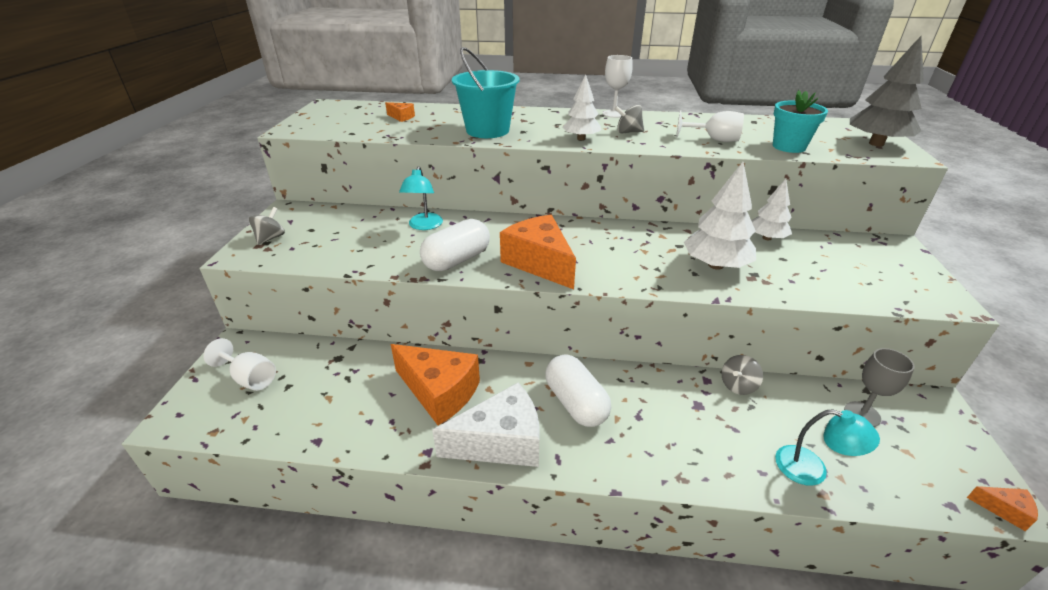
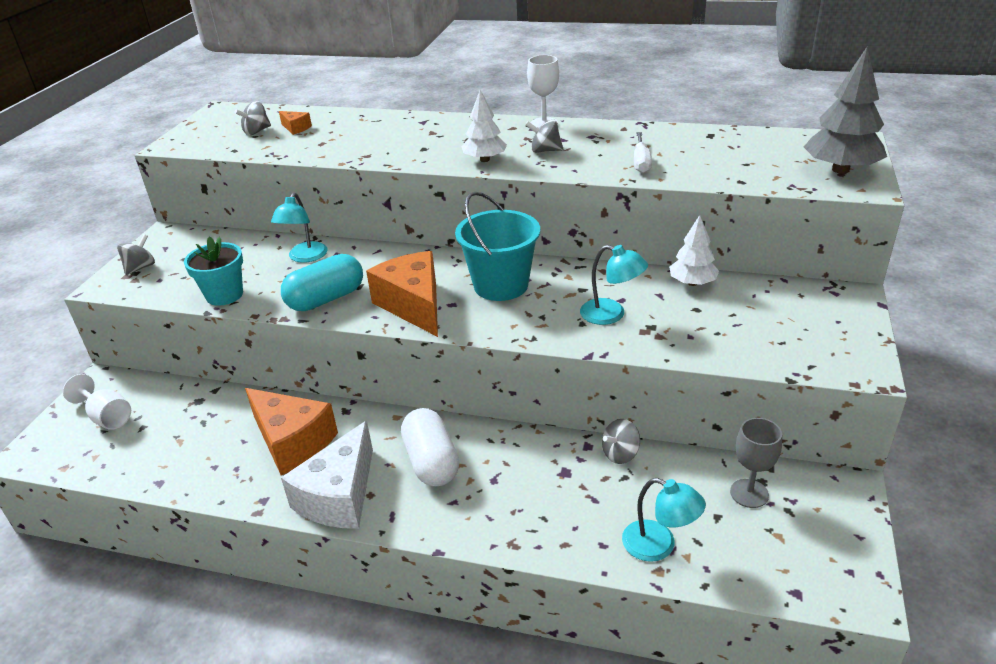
camera: 10 degrees right, 0 degrees up
white capsule [420,219,490,271] -> turquoise capsule [281,254,363,311]
white cheese [432,383,540,467] -> white cheese turned 120 degrees clockwise [281,421,373,529]
turquoise bucket [452,47,520,138] -> turquoise bucket moved to [455,192,540,301]
white goblet [676,111,744,142] -> white screwdriver [634,132,652,173]
white tree [684,162,756,270] -> turquoise lamp [580,245,648,325]
turquoise flower pot [773,90,828,153] -> turquoise flower pot moved to [184,236,243,306]
orange cheese [967,486,1038,531] -> none
none -> grey spinning top [235,101,271,135]

